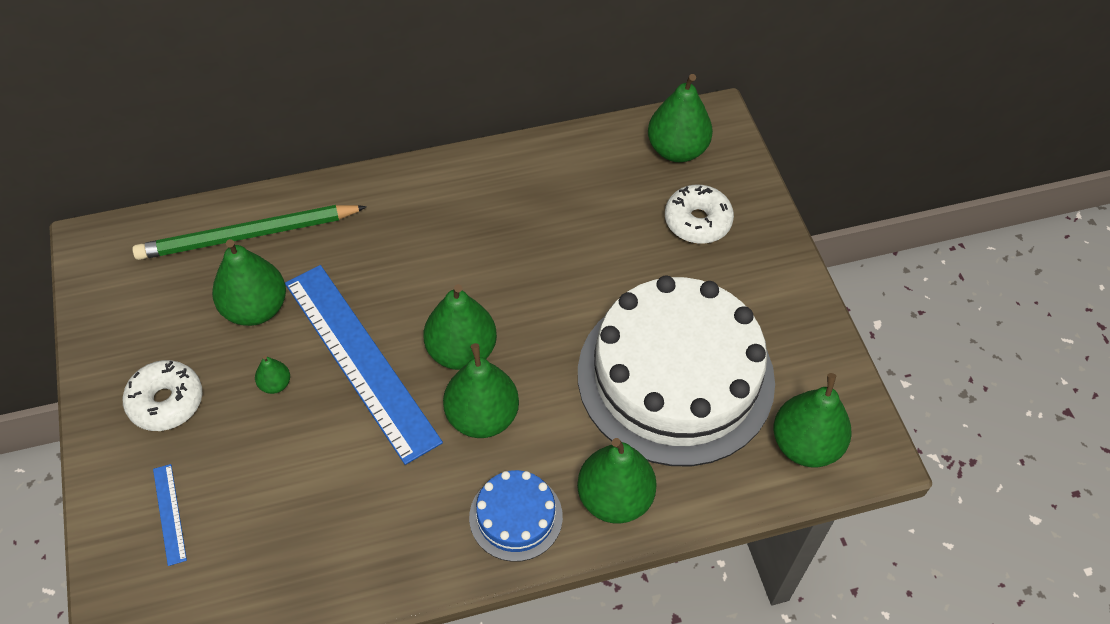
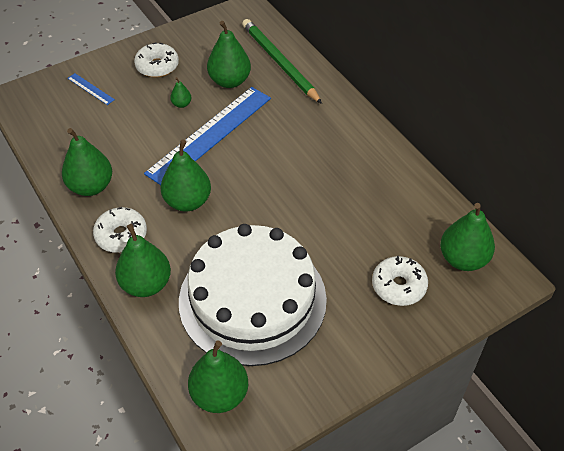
camera: 75 degrees right, 5 degrees down
blue ruler [153,464,187,566] -> blue ruler turned 75 degrees clockwise [67,73,115,105]
green pear [424,284,497,370] -> green pear moved to [62,128,112,196]
blue cake [469,470,563,562] -> white donut [93,207,147,253]

